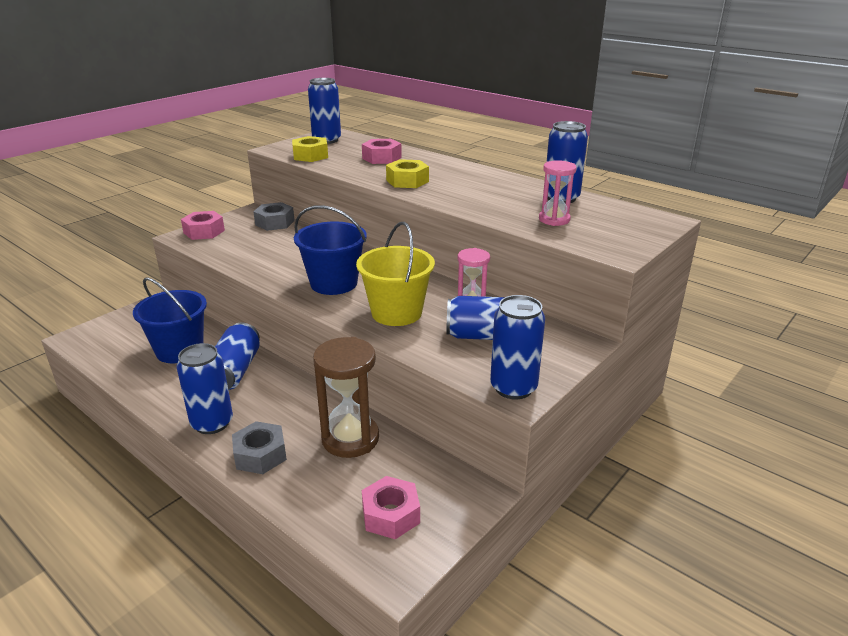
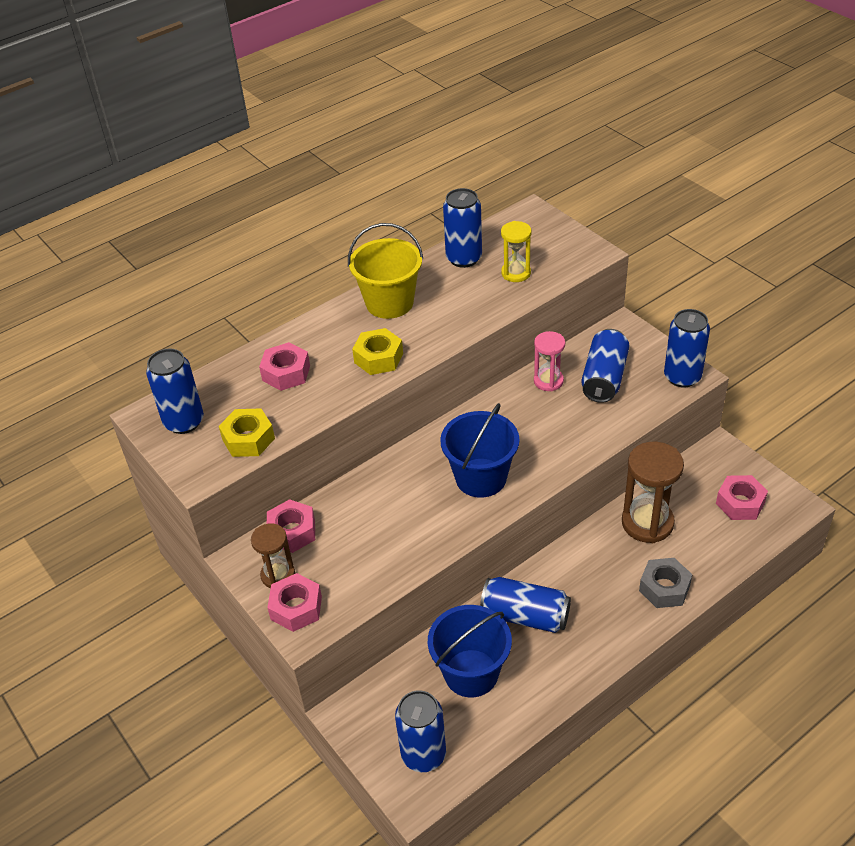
camera: 75 degrees left, 15 degrees up
blue can [176,343,233,434] -> blue can moved to [395,690,446,772]
grey nut [253,202,295,231] -> pink nut [267,499,315,553]
yellow bucket [356,222,435,326] -> yellow bucket moved to [348,223,423,319]
pink hourglass [539,160,577,226] -> yellow hourglass [501,221,531,282]
none -> brown hourglass [251,523,295,588]

